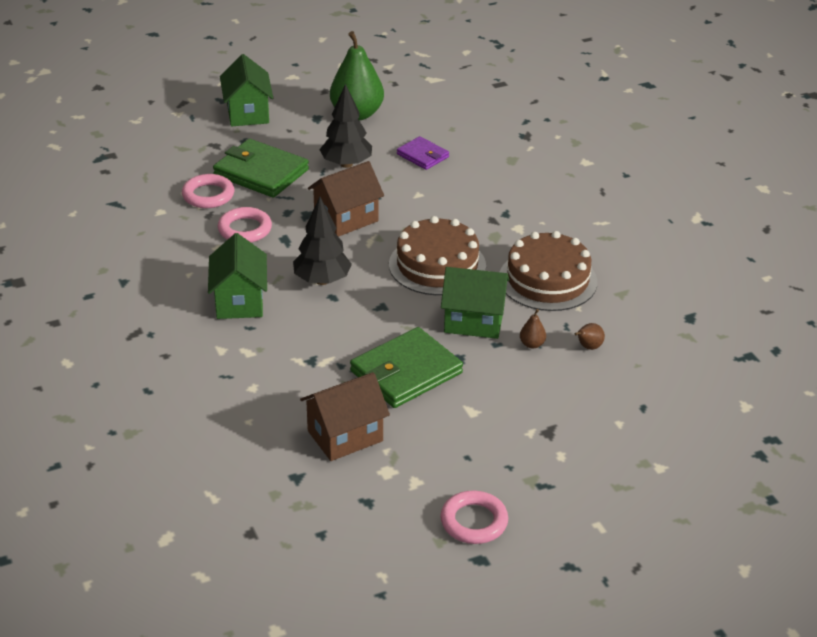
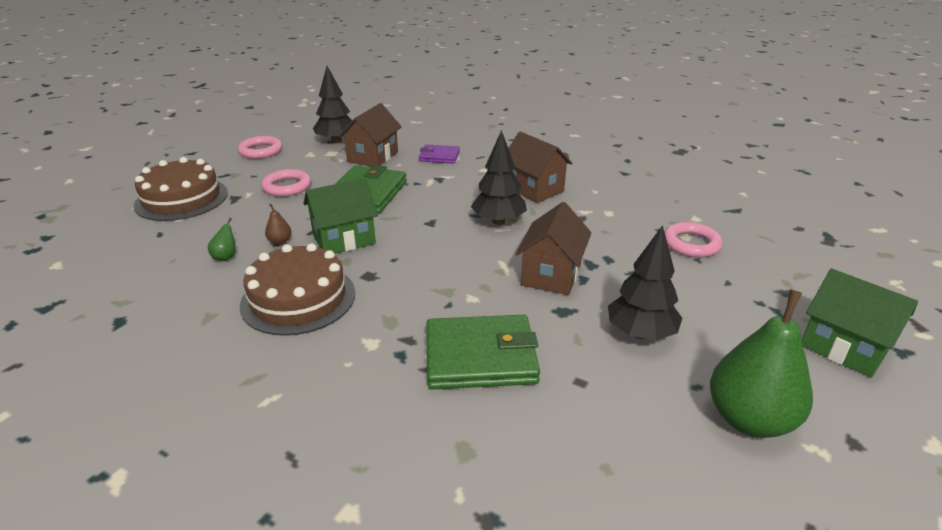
camera: 145 degrees right, 5 degrees down
green house [208,233,267,319] -> brown house [508,132,572,203]
green wallet [213,139,309,198] -> green wallet moved to [426,315,540,389]
pink ring [218,207,272,243] -> pink ring moved to [261,169,311,197]
brown cake [389,216,486,295] -> brown cake moved to [134,157,228,221]
purple wallet [397,136,449,170] -> purple wallet moved to [419,144,460,164]
brown pear [574,323,605,350] -> green pear [208,218,236,261]
none -> black tree [313,66,352,143]

